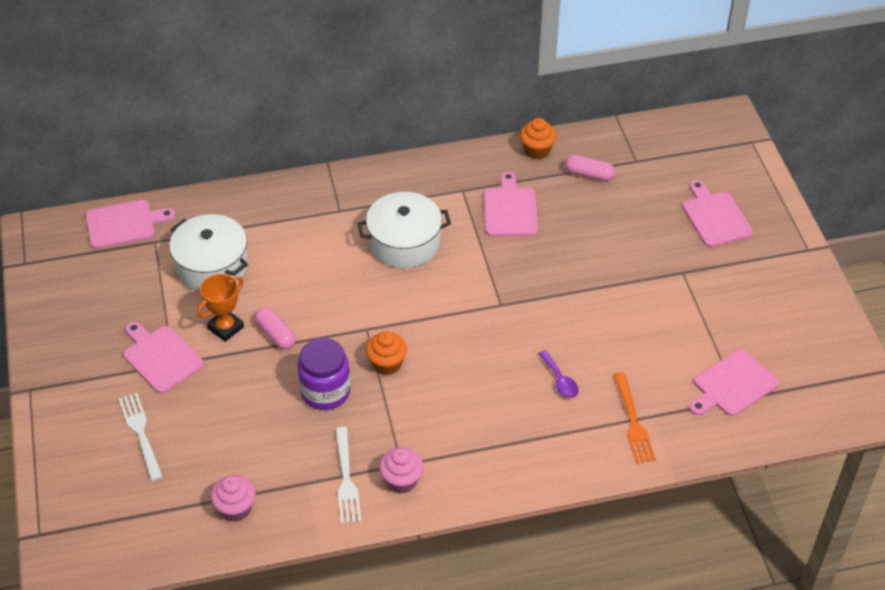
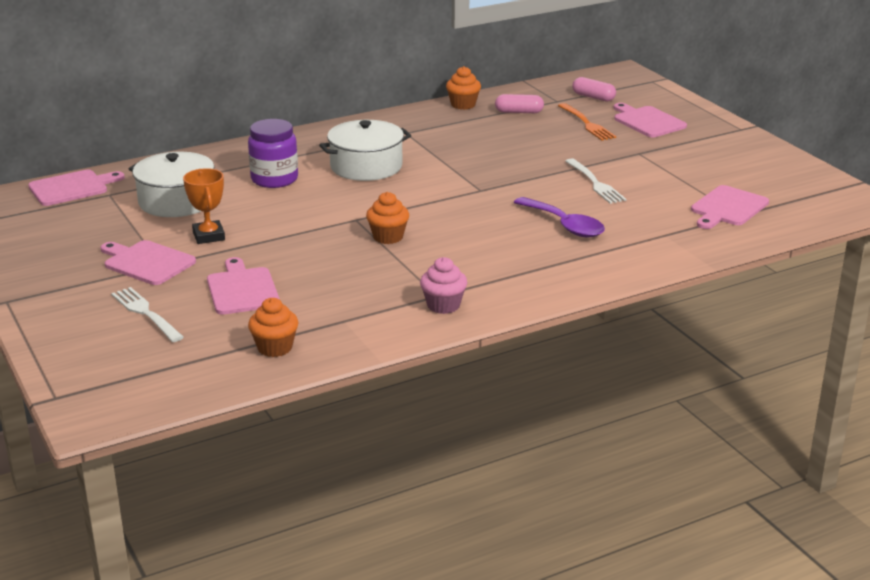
camera: 15 degrees left, 20 degrees down
orange trophy [197,274,244,342] -> orange trophy turned 45 degrees counterclockwise [183,168,225,244]
pink cupcake [211,475,256,522] -> orange cupcake [248,298,298,357]
pink capsule [255,307,296,349] -> pink capsule moved to [572,77,616,102]
purple jar [297,338,351,410] -> purple jar moved to [248,119,298,188]
white fork [335,427,361,524] -> white fork moved to [565,158,626,204]
pink cutting board [484,172,538,236] -> pink cutting board moved to [207,257,280,315]
purple spoon [538,350,579,398] -> purple spoon [513,197,605,238], size x1.70
orange fork [613,372,656,464] -> orange fork moved to [558,103,616,141]

